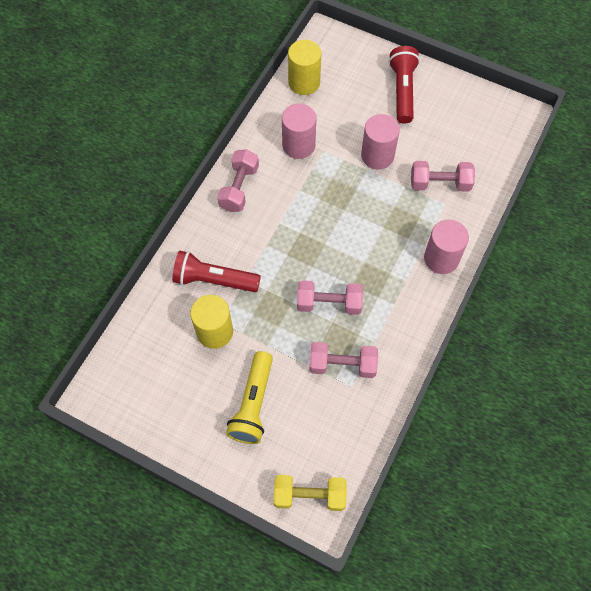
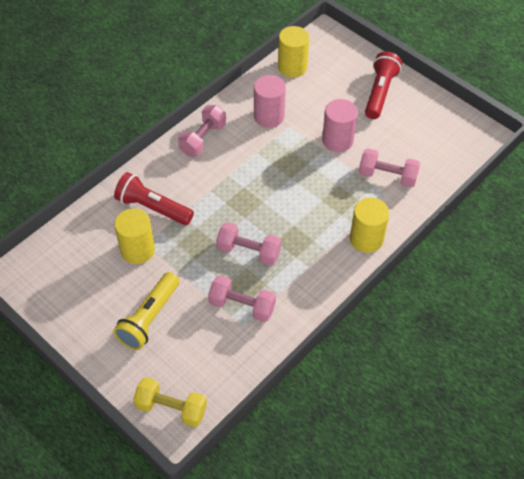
camera: 15 degrees right, 10 degrees down
pink cylinder [424,219,469,274] -> yellow cylinder [350,198,390,253]

